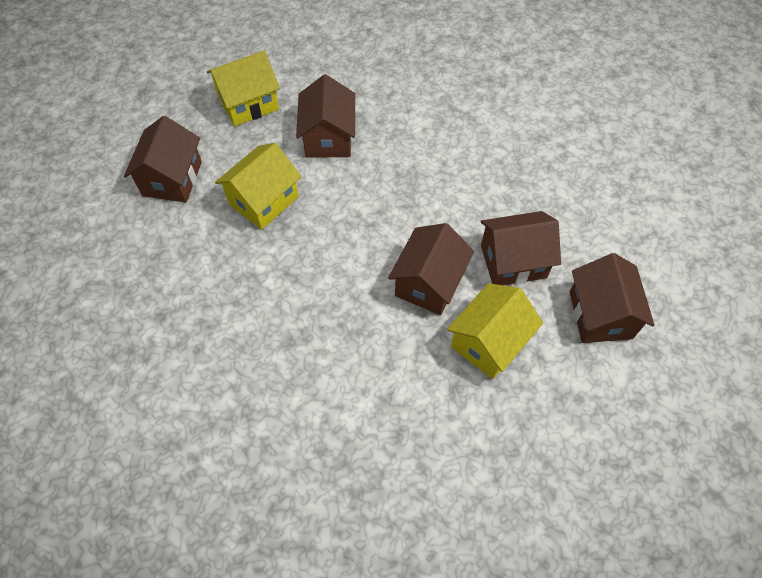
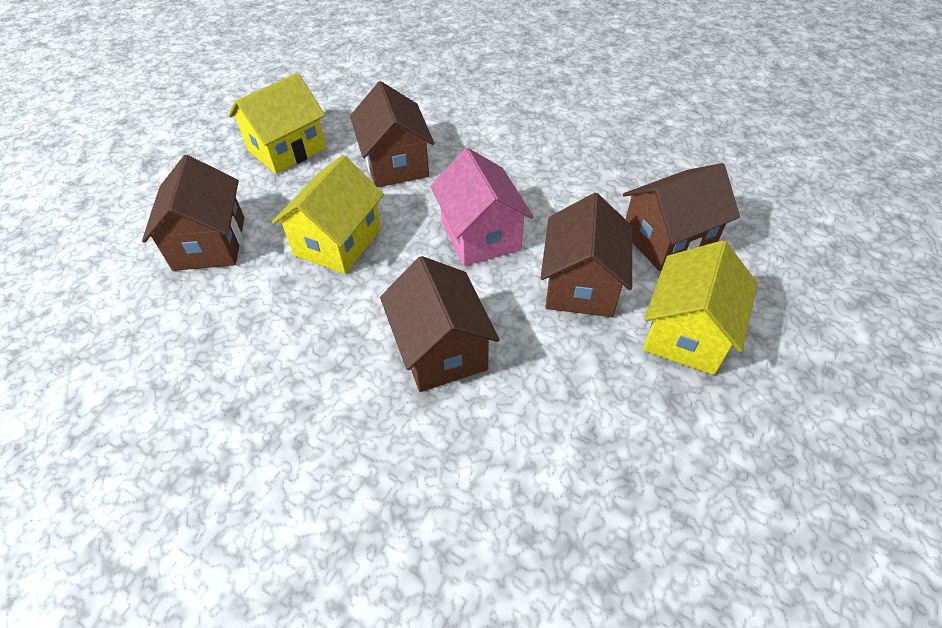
camera: 15 degrees left, 10 degrees down
brown house [569,253,655,343] -> brown house moved to [380,256,500,392]
none -> pink house [430,148,533,266]

